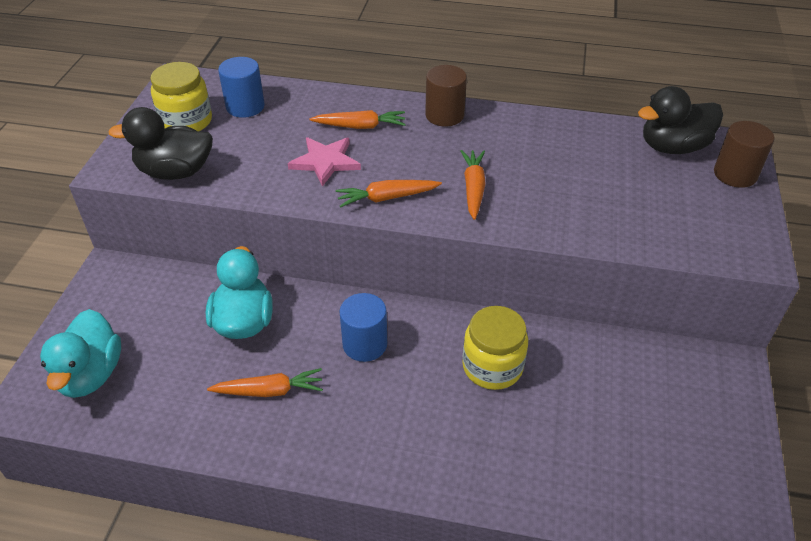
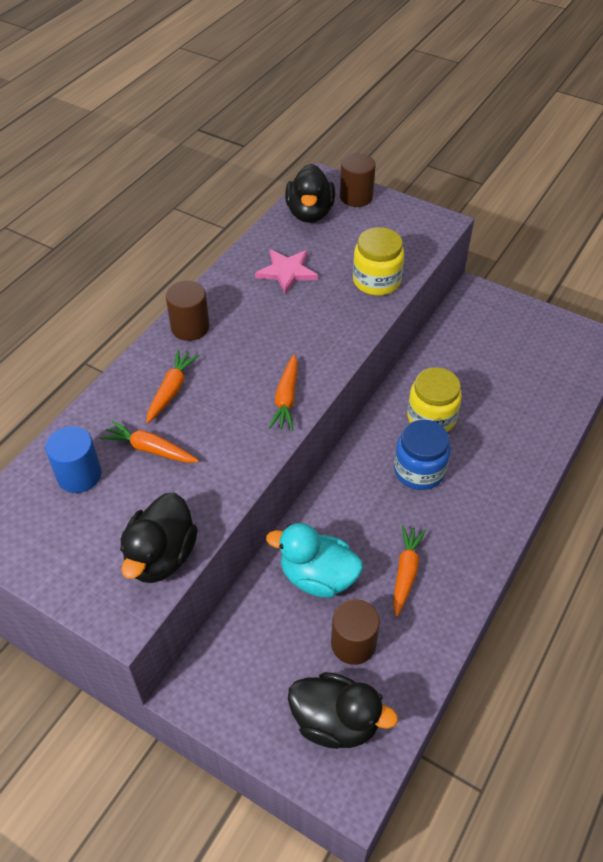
camera: 70 degrees left, 5 degrees up
turquoise duck [40,309,121,398] -> black duck [288,672,398,749]
yellow jar [151,62,212,131] -> yellow jar moved to [353,227,404,296]
pink star [288,137,361,187] -> pink star moved to [255,249,318,294]
blue cylinder [339,293,387,362] -> none
orange carrot [461,150,486,220] -> orange carrot moved to [100,420,199,463]
none -> brown cylinder [331,599,380,665]
none -> blue jar [394,419,451,490]

